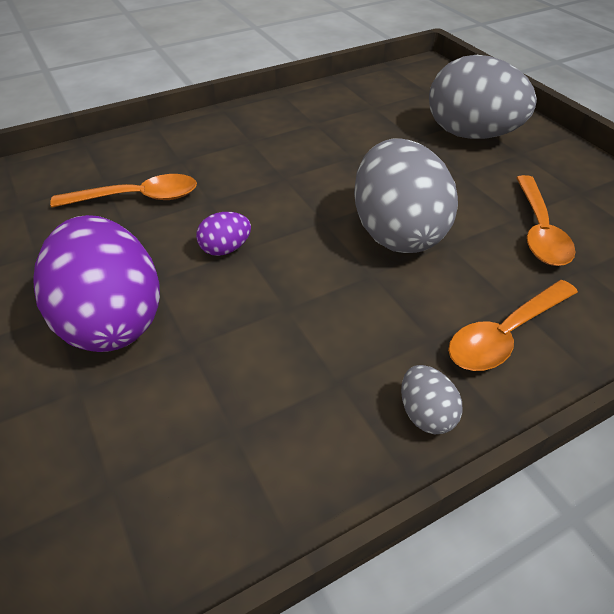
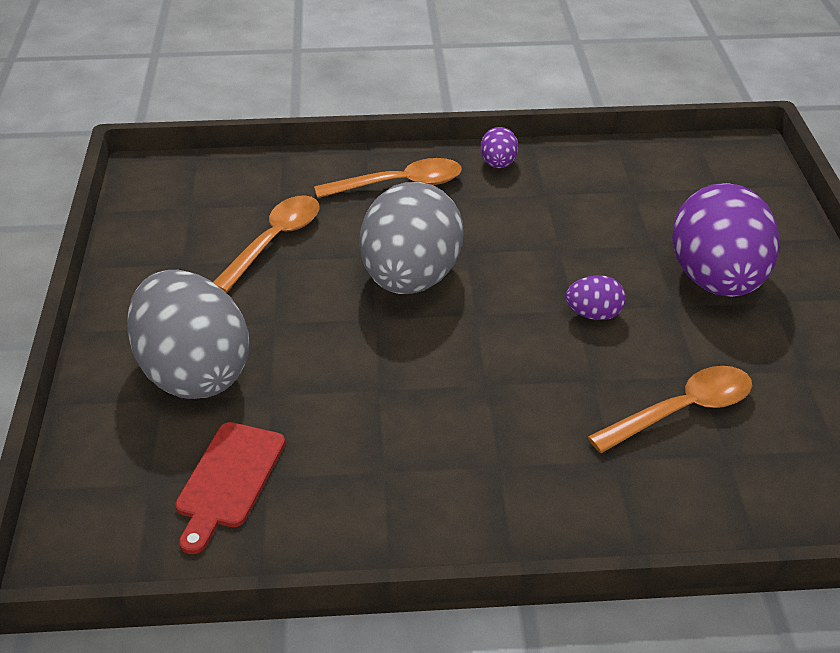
camera: 155 degrees left, 5 degrees down
orange spoon [50,174,197,208] -> orange spoon turned 135 degrees clockwise [588,366,752,453]
grey egg [401,365,463,434] -> purple egg [480,127,518,168]
none -> red cutting board [175,422,285,554]

